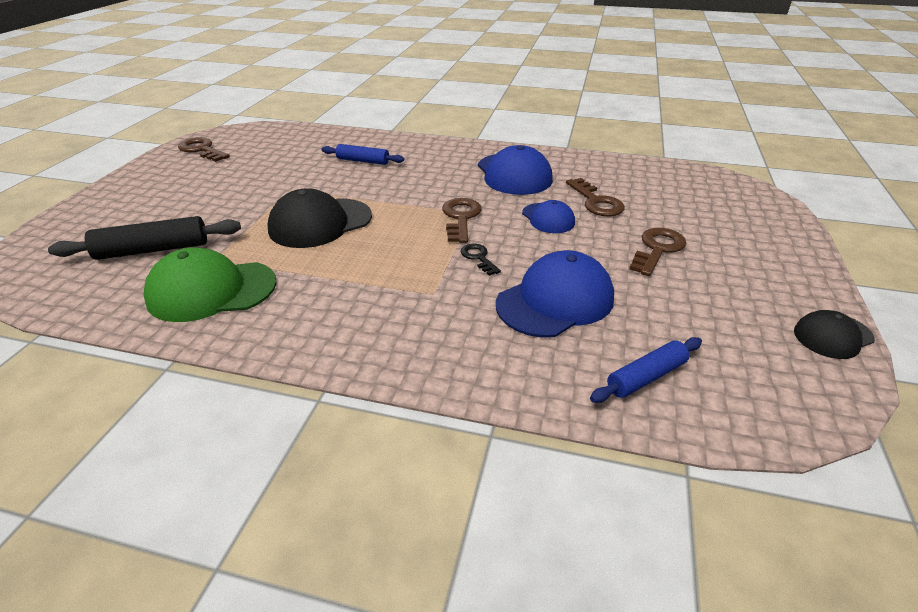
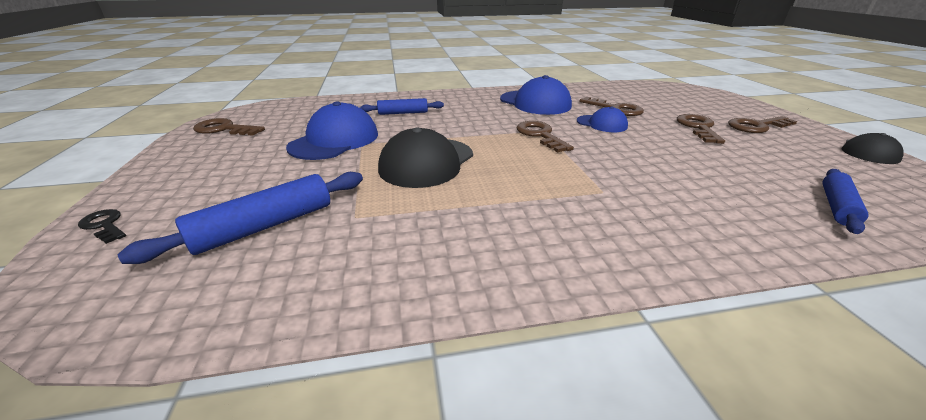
camera: 25 degrees left, 5 degrees down
black rolling pin [48,216,241,260] -> blue rolling pin [118,172,363,264]
green cap [143,247,277,322] -> none
black key [461,244,501,276] -> black key moved to [78,209,126,244]
blue cap [496,250,614,338] -> blue cap moved to [286,102,378,160]
none -> brown key [728,116,797,133]

